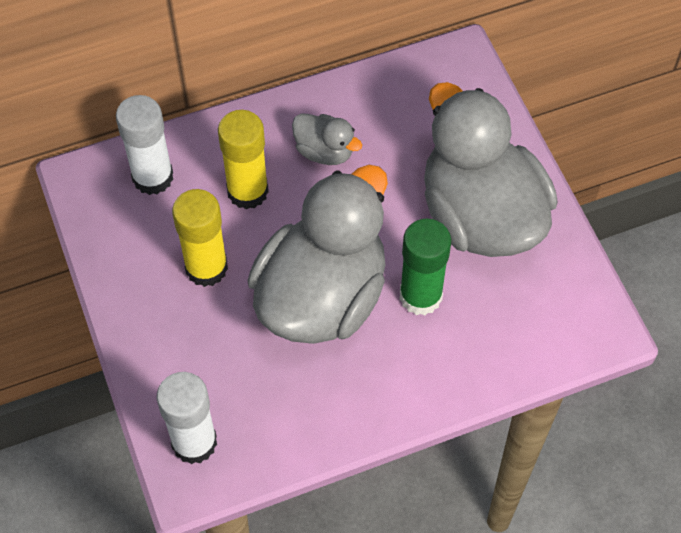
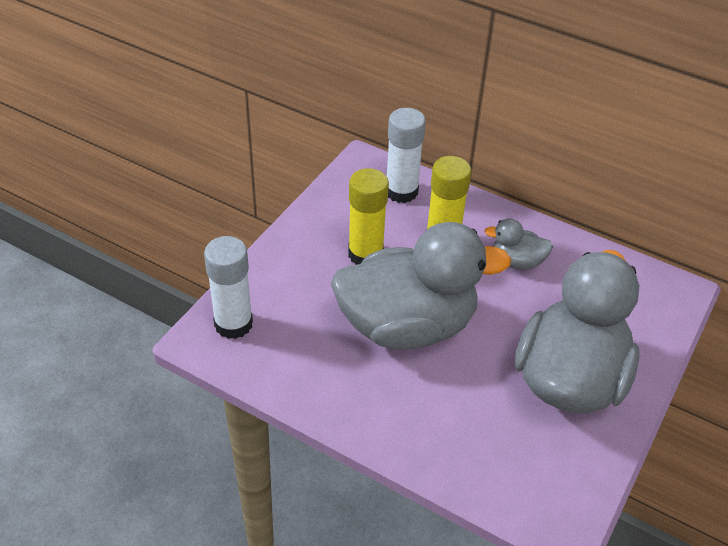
camera: 50 degrees right, 15 degrees down
grey duck [292,113,362,165] -> grey duck turned 105 degrees clockwise [484,218,553,270]
green glue stick [400,218,451,316] -> none

